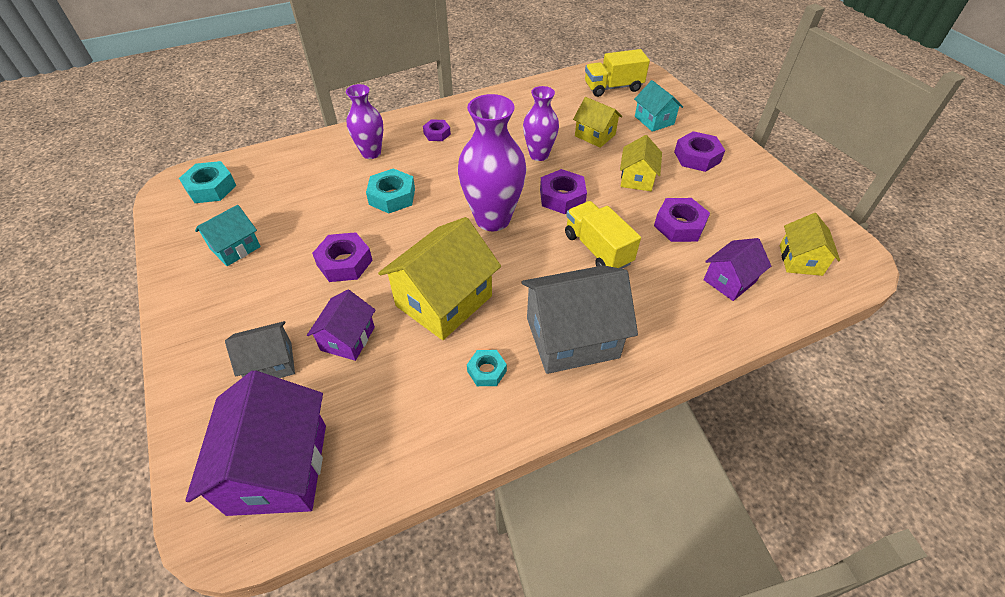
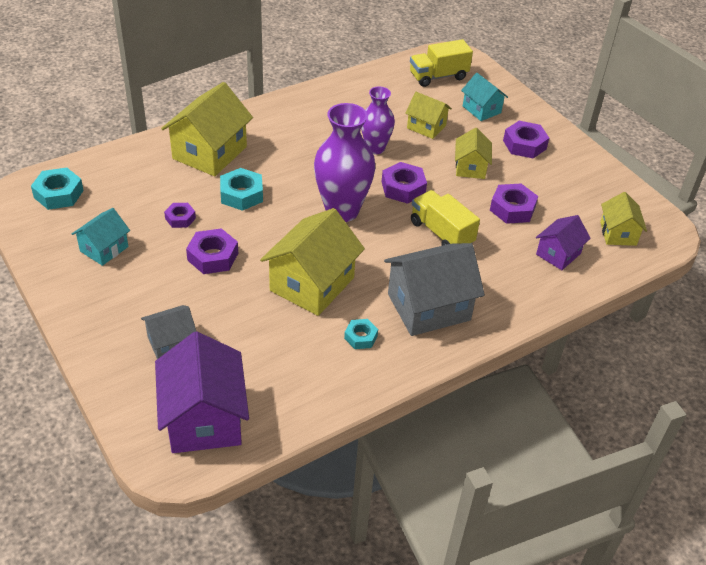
camera: 10 degrees left, 5 degrees down
purple house [307,289,375,361] -> none
purple vase [346,84,383,159] -> yellow house [161,82,253,176]
purple nut [423,119,451,141] -> purple nut moved to [164,203,196,228]

